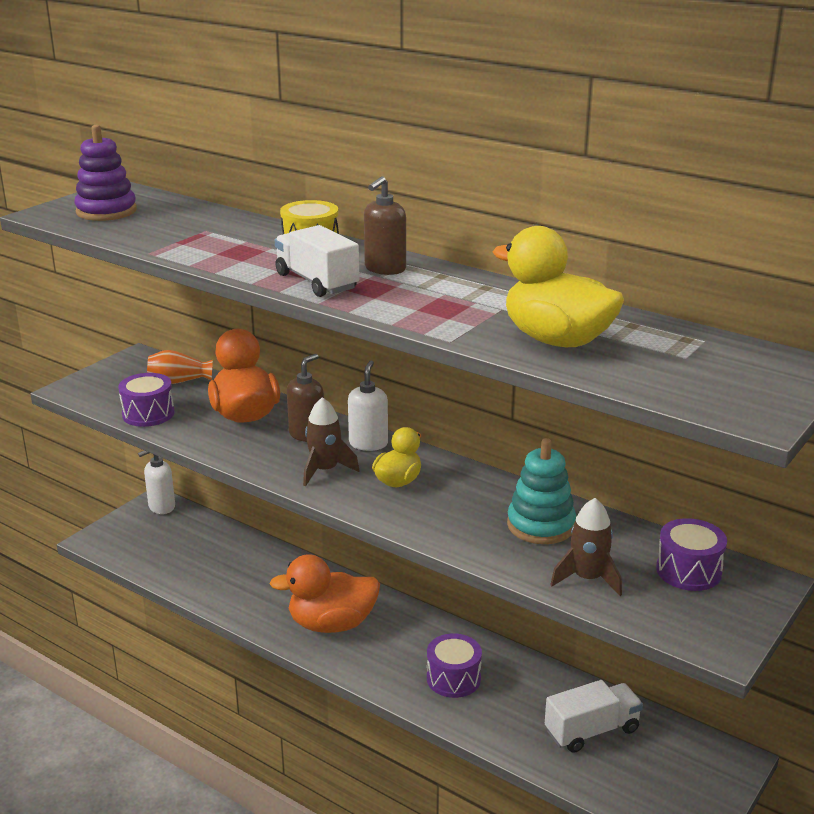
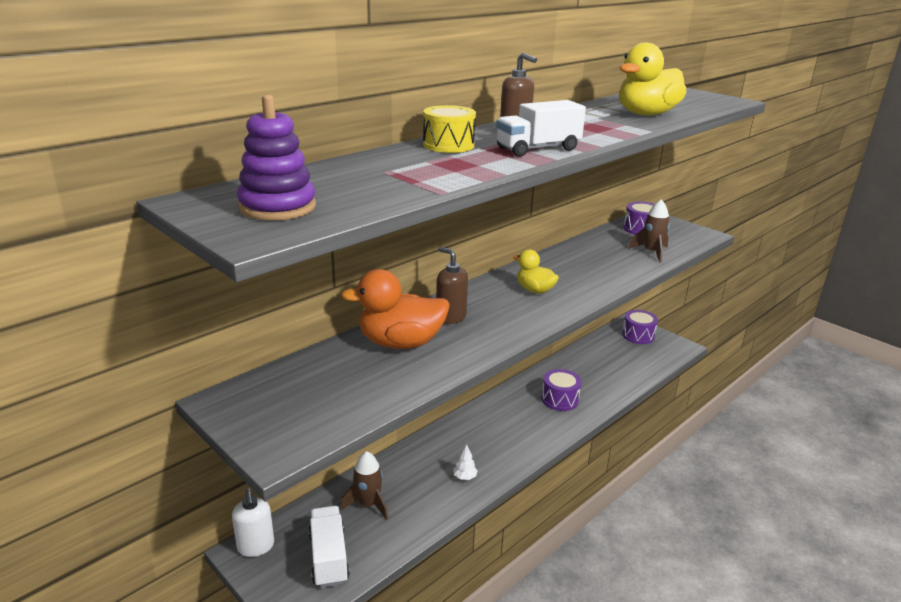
camera: 80 degrees left, 0 degrees up
purple drum [118,373,174,427] -> purple drum moved to [622,310,658,344]
orange vase [147,350,213,384] -> none
orange duck [269,554,380,633] -> none
brown rocket [303,397,359,486] -> brown rocket moved to [340,451,388,520]
white soap dispenser [348,361,388,451] -> none
turquoise stacking toy [507,438,576,544] -> none
white truck [545,680,643,753] -> white truck moved to [308,506,350,588]
none -> white tree [453,444,477,480]

